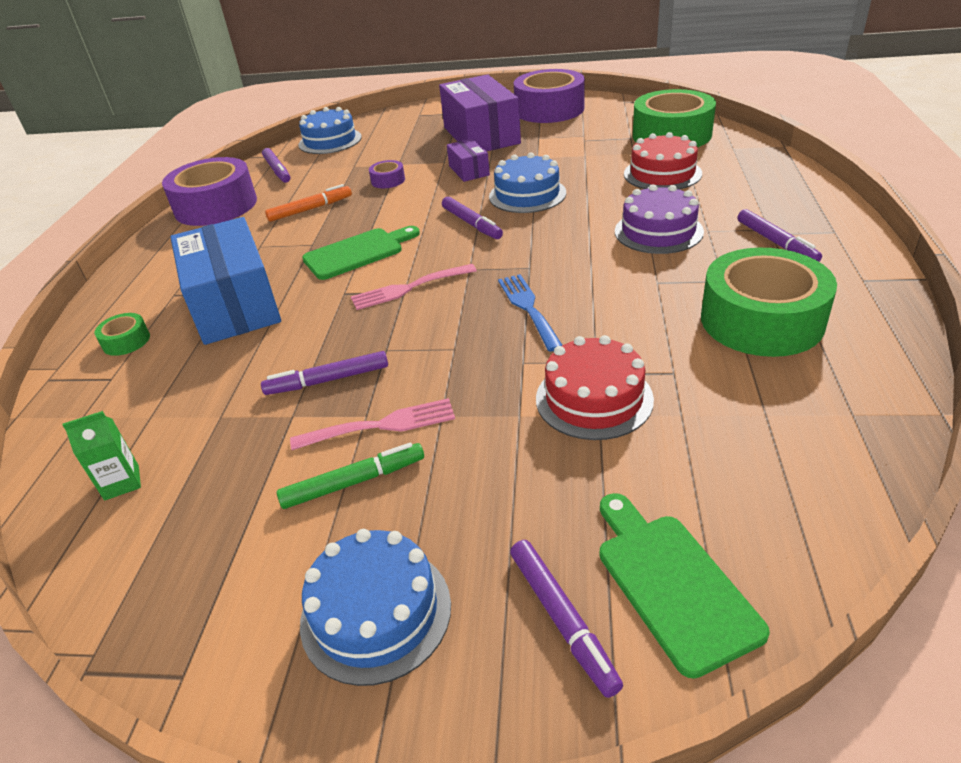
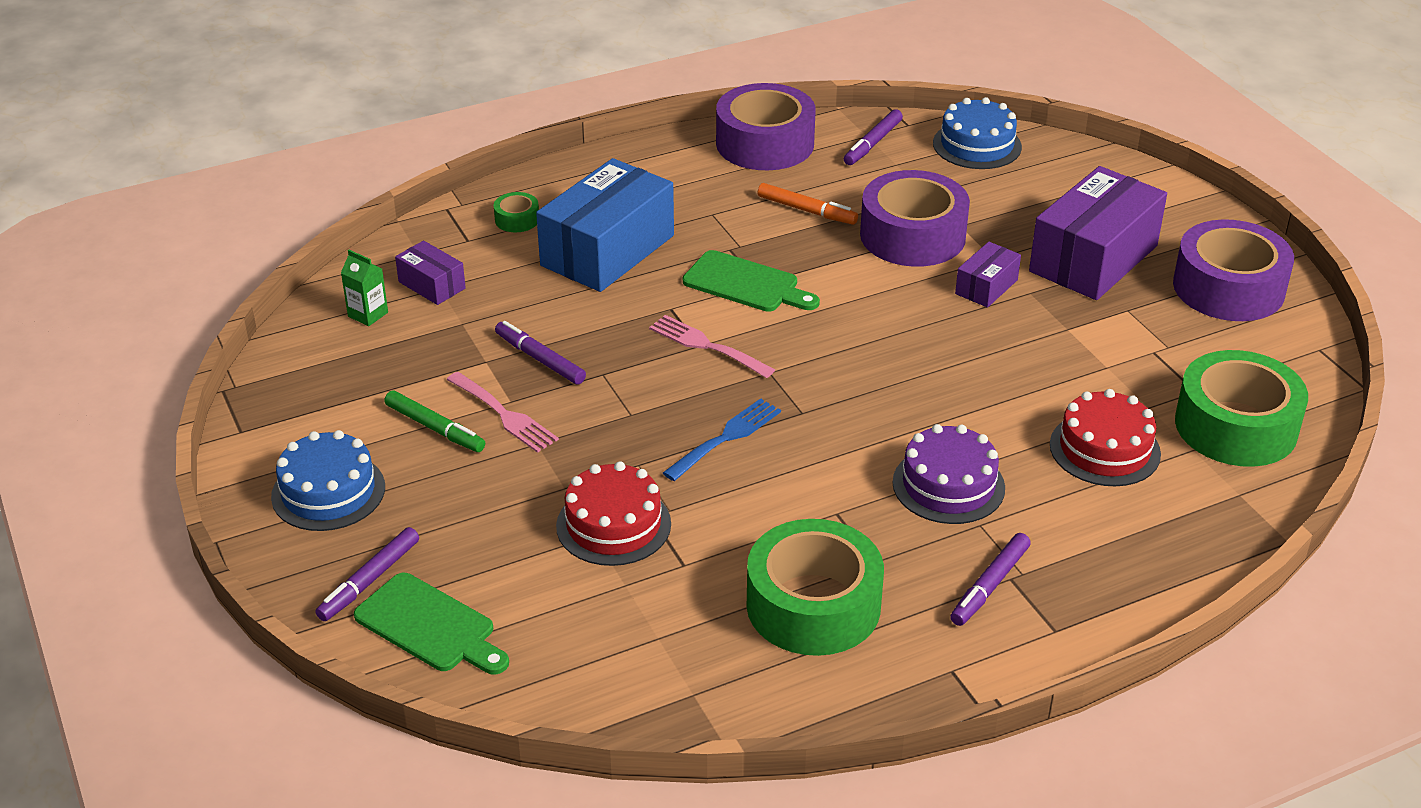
camera: 55 degrees right, 0 degrees up
purple tape [369,160,405,188] -> purple tape [860,170,970,267], size x2.34
purple marker [442,196,503,239] -> none
blue cake [489,153,566,213] -> none
green cutting board [599,493,770,679] -> green cutting board turned 90 degrees clockwise [354,573,509,674]
none -> purple box [395,241,466,305]

